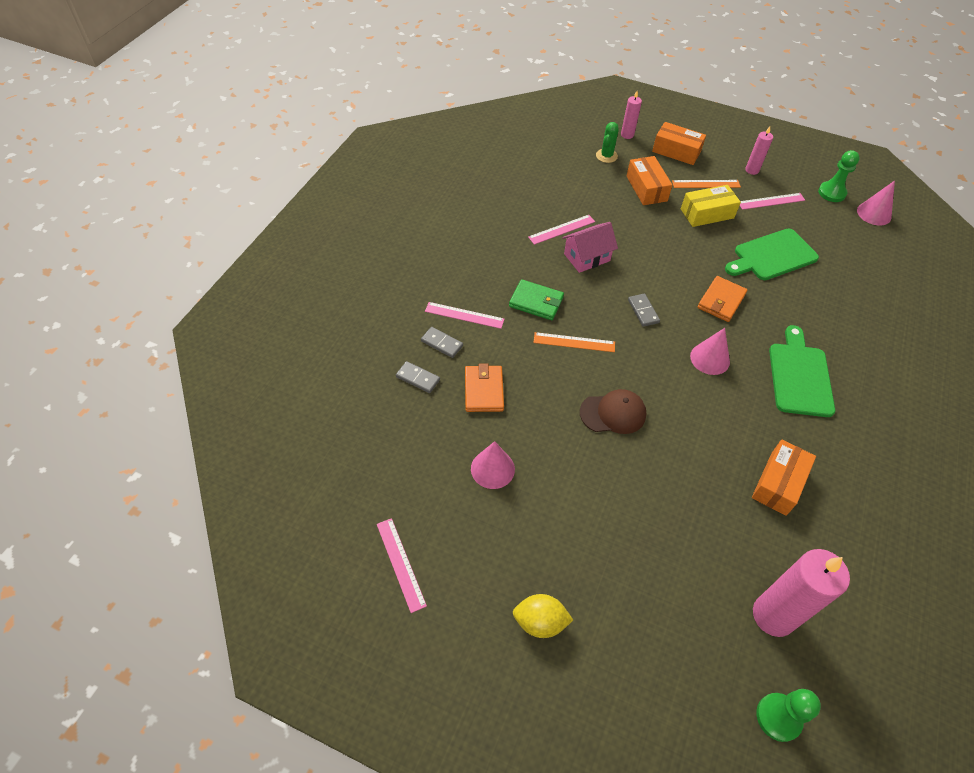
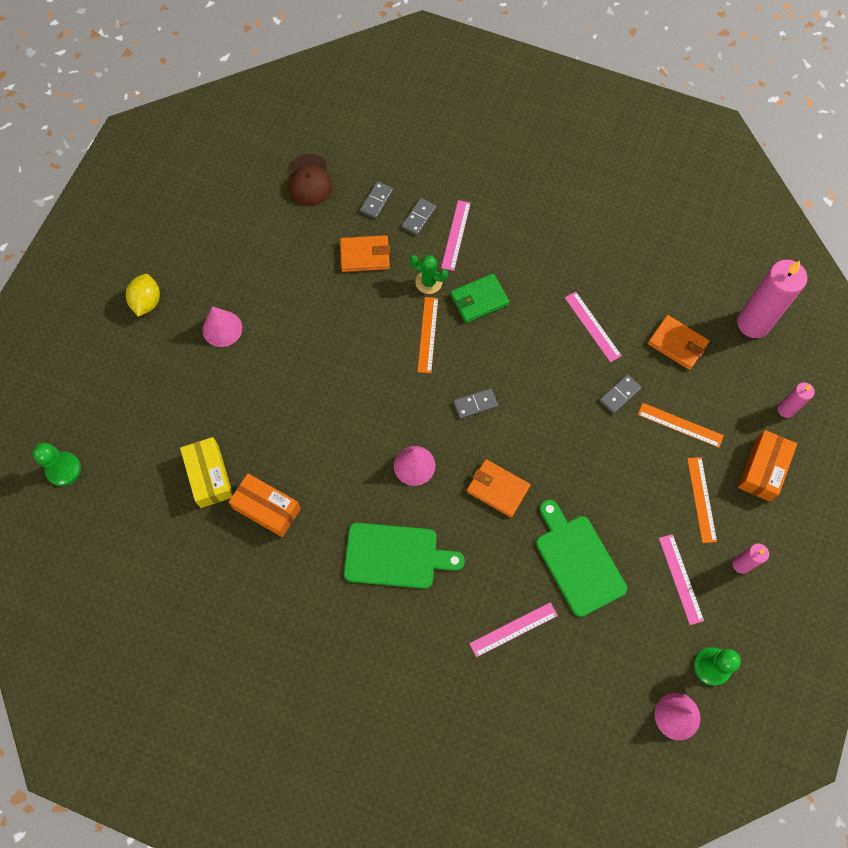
camera: 90 degrees right, 15 degrees up
pink ruler [377,518,427,613] -> pink ruler moved to [469,602,558,657]
pink cone [471,441,515,489] -> pink cone moved to [203,306,242,347]
green wallet [509,279,564,320] -> green wallet turned 45 degrees clockwise [450,273,509,323]
pink house [562,222,618,273] -> none
brown cap [580,389,646,434] -> brown cap moved to [289,154,332,206]
green cactus [596,122,619,163] -> green cactus moved to [410,255,448,294]
orange box [627,156,673,205] -> orange ruler [638,403,724,448]
yellow box [681,185,741,227] -> yellow box moved to [180,437,233,508]
pink candle [753,549,850,637] -> pink candle moved to [737,260,807,338]
none -> grey domino [599,374,642,414]
none -> orange wallet [648,315,709,370]

